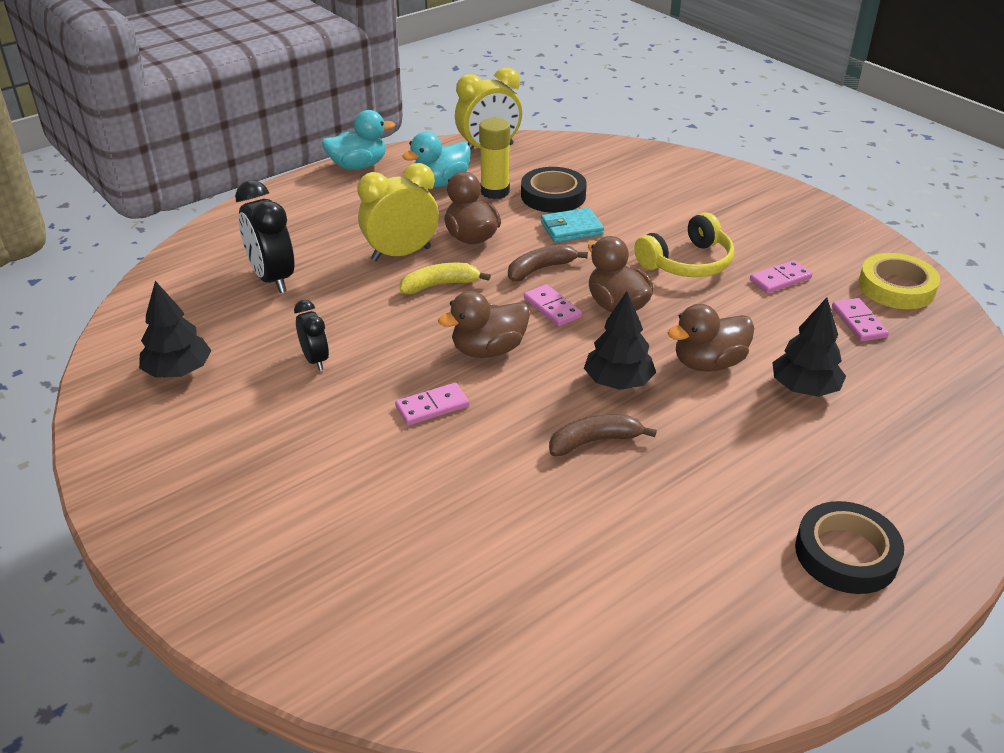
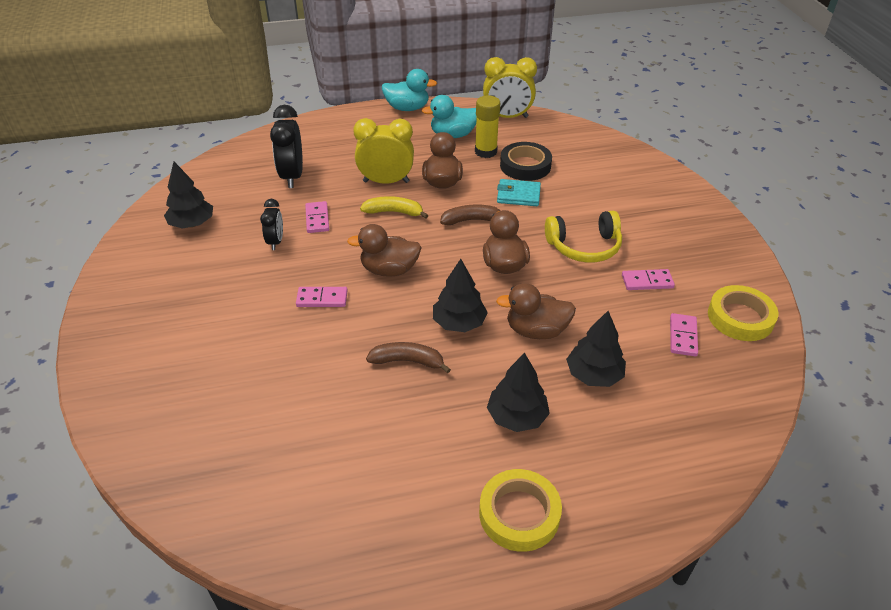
camera: 25 degrees right, 5 degrees up
pink domino [524,284,582,326] -> pink domino moved to [305,201,329,233]
black tape [795,501,904,594] -> yellow tape [479,469,562,552]
none -> black tree [487,353,550,432]

